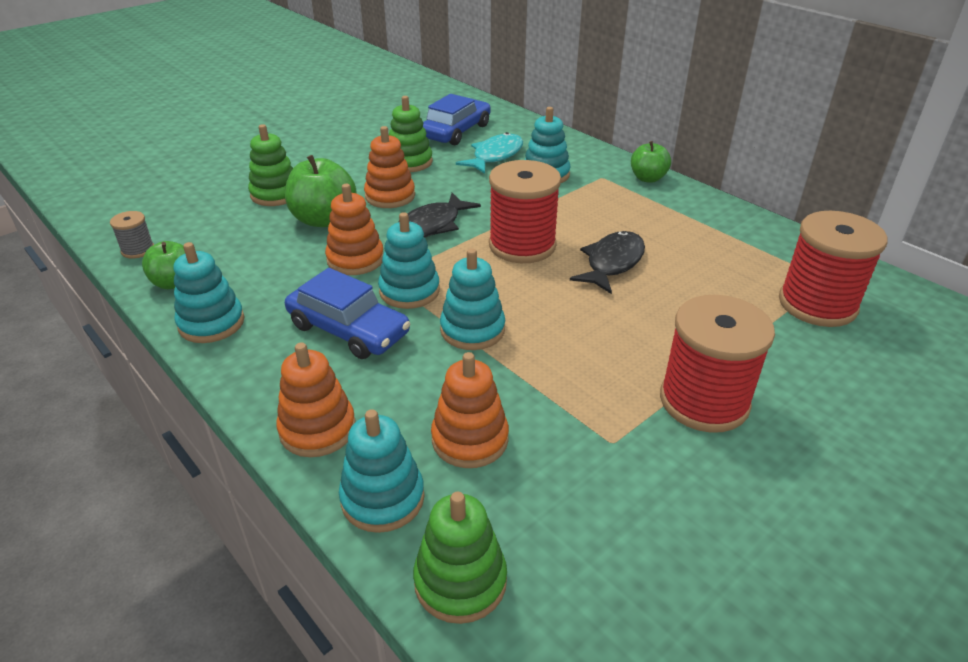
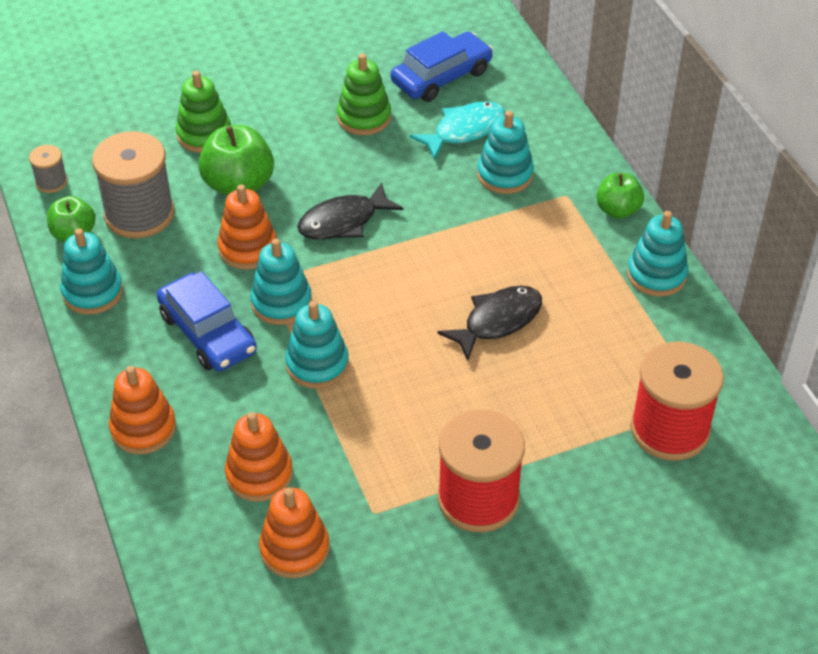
camera: 20 degrees right, 10 degrees up
turquoise stacking toy [339,409,425,533] -> turquoise stacking toy moved to [627,211,689,297]
orange stacking toy [364,126,415,208] -> orange stacking toy moved to [259,488,330,578]
green stacking toy [413,492,507,624] -> none
red spool [489,160,561,263] -> none
none -> grey spool [92,131,174,239]

